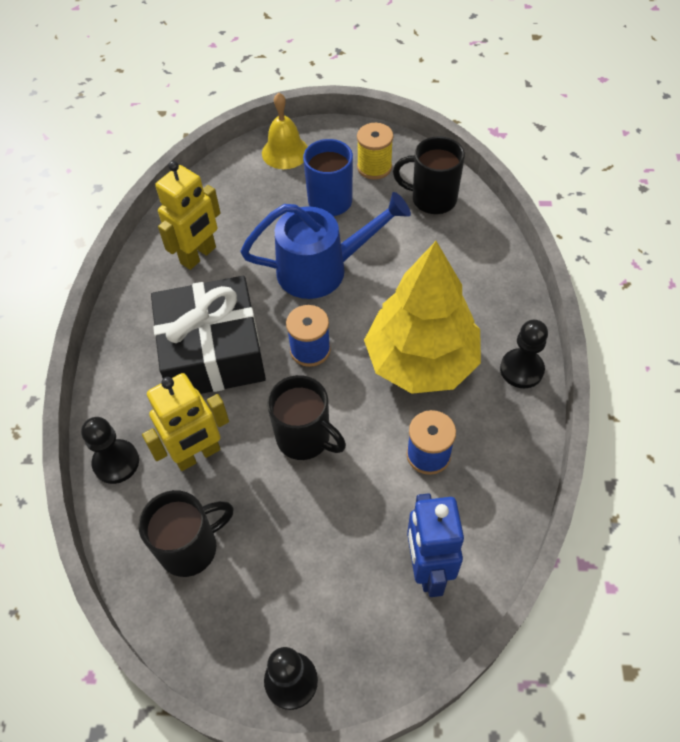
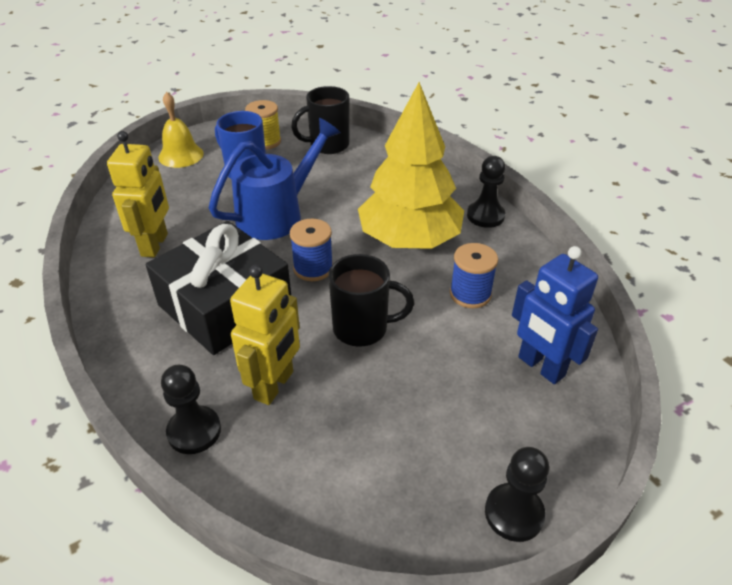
camera: 35 degrees left, 15 degrees down
black mug [138,490,234,577] -> none

